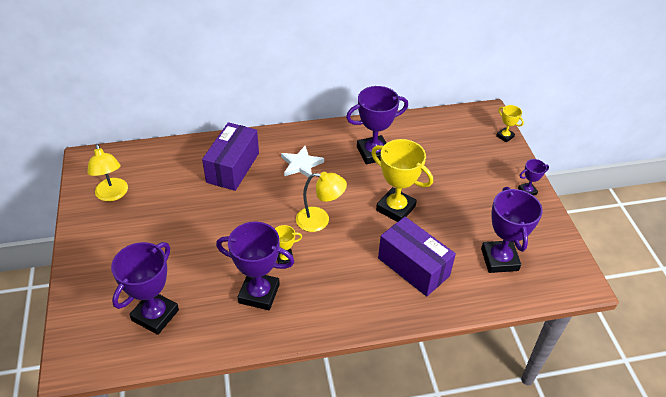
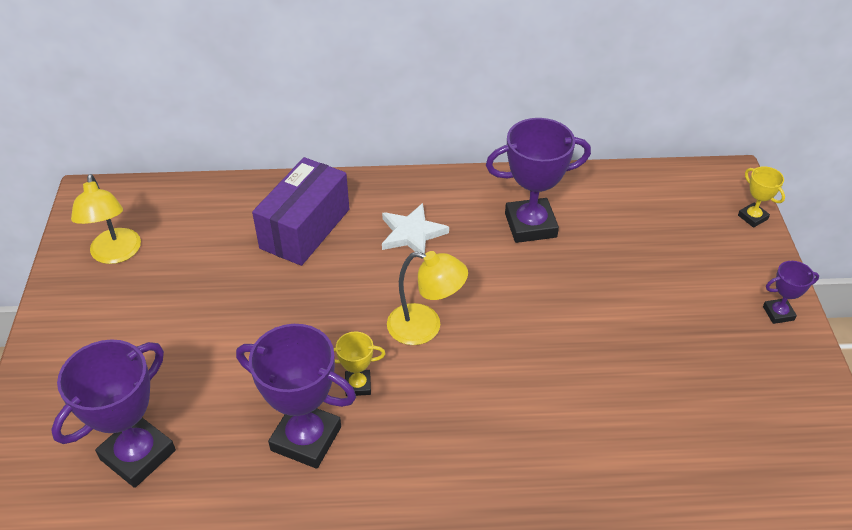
camera: 10 degrees right, 0 degrees up
yellow trophy [371,139,433,222] -> none
purple box [378,217,456,297] -> none
purple trophy [481,187,543,273] -> none

